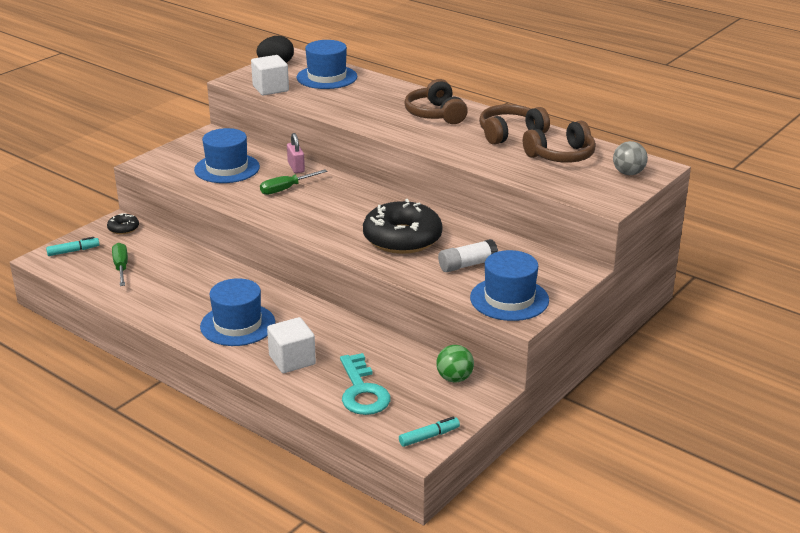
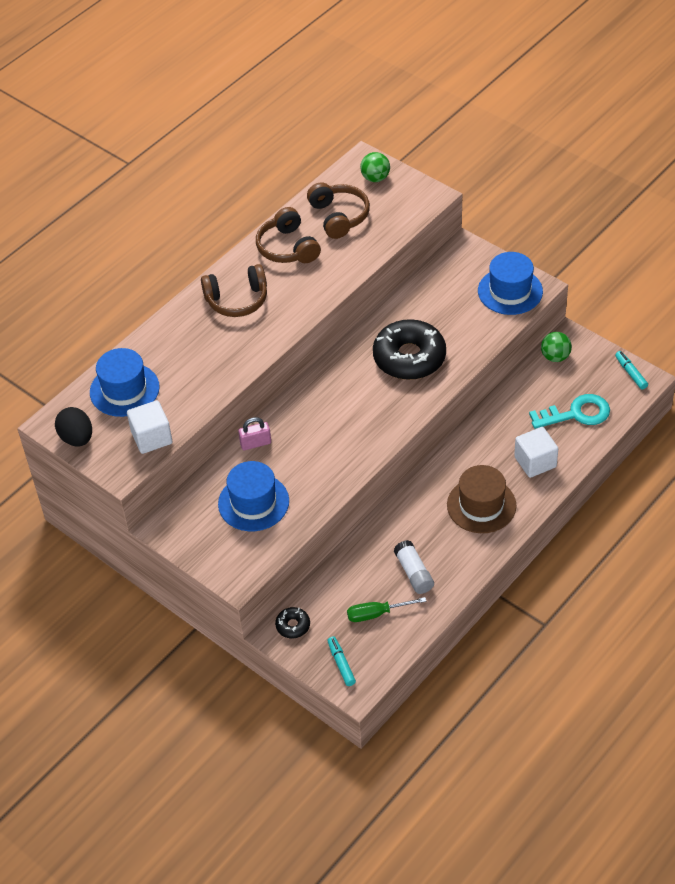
camera: 85 degrees left, 20 degrees up
blue hat [200,278,275,346] -> brown hat [447,465,516,533]
green screwdriver [260,169,327,195] -> none
white glue stick [438,239,498,272] -> white glue stick moved to [394,540,434,594]
grey ball [613,141,648,175] -> green ball [360,152,390,182]

